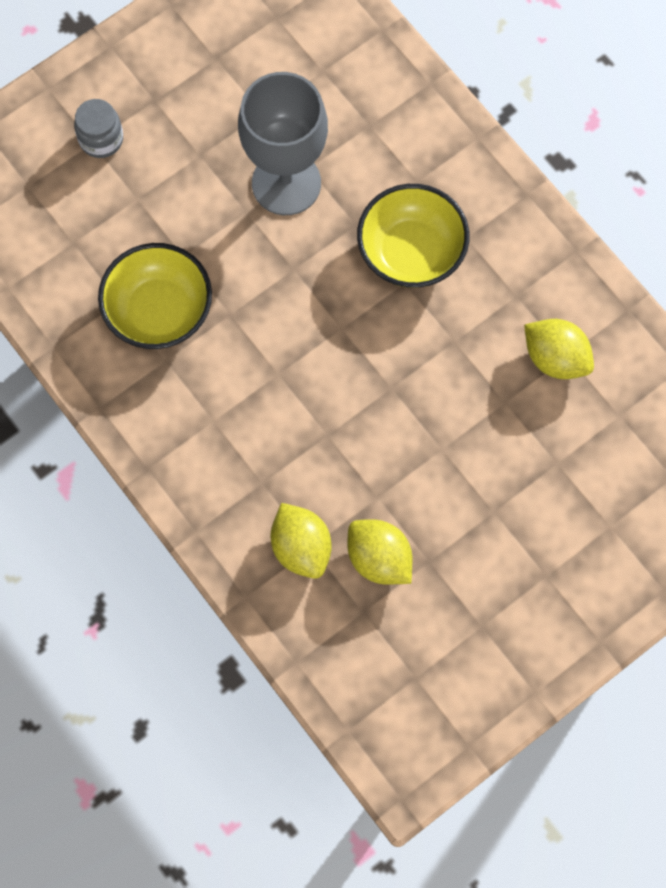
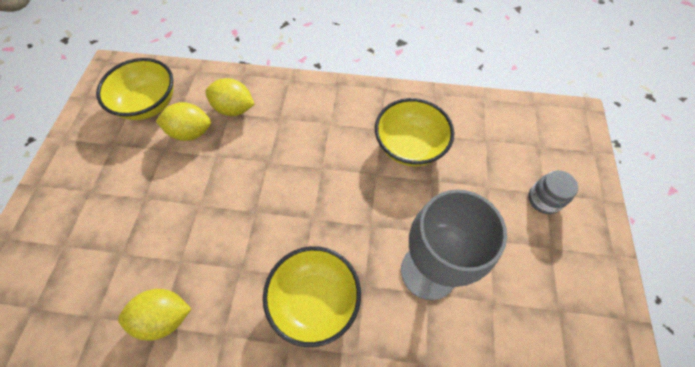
camera: 135 degrees right, 10 degrees down
none -> yellow bowl [96,58,174,120]

